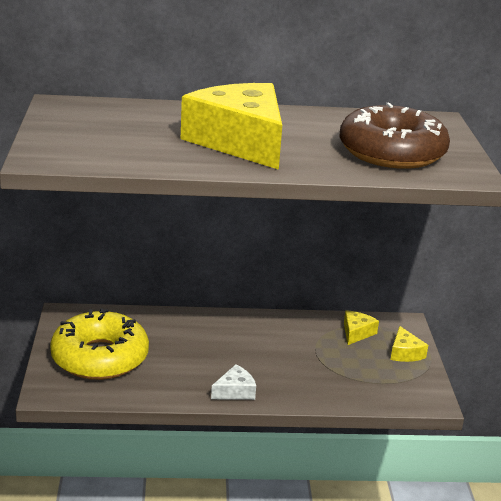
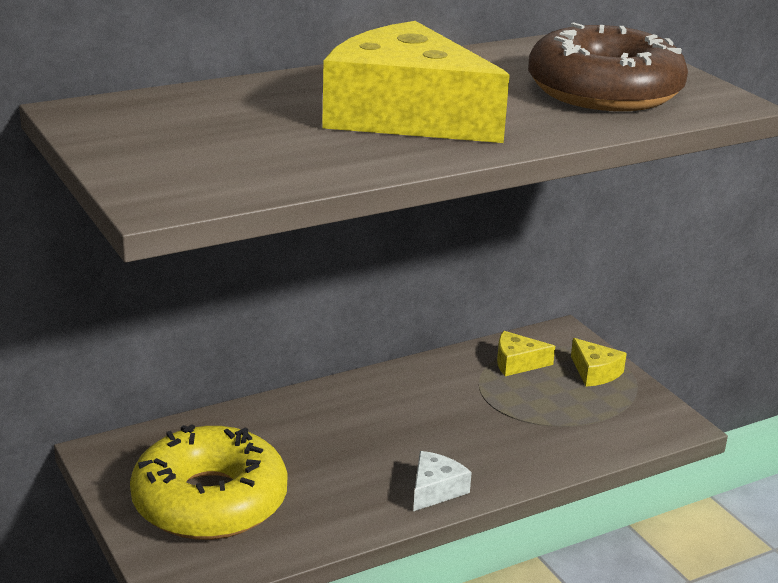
camera: 25 degrees left, 0 degrees up
yellow cheese [344,310,379,345] -> yellow cheese turned 90 degrees counterclockwise [497,331,555,376]

